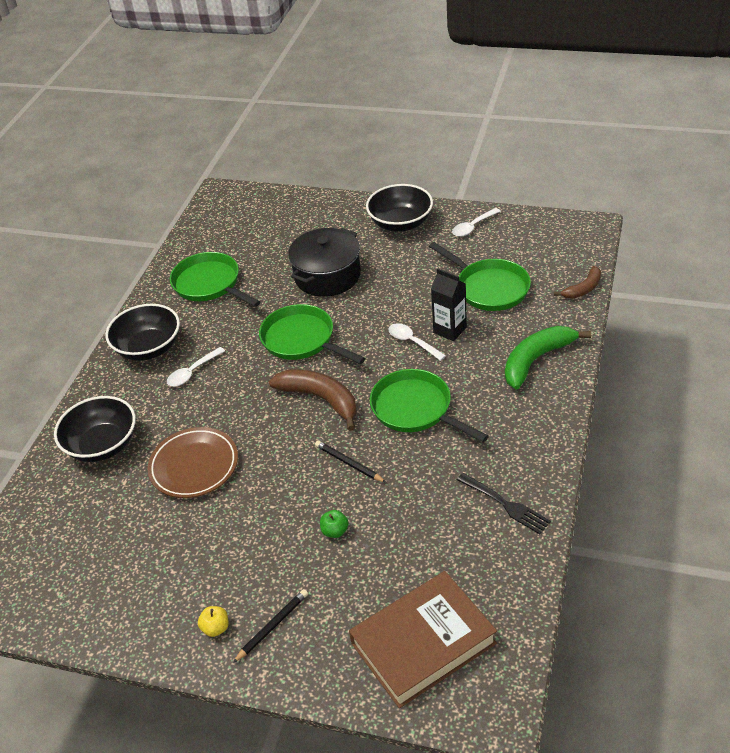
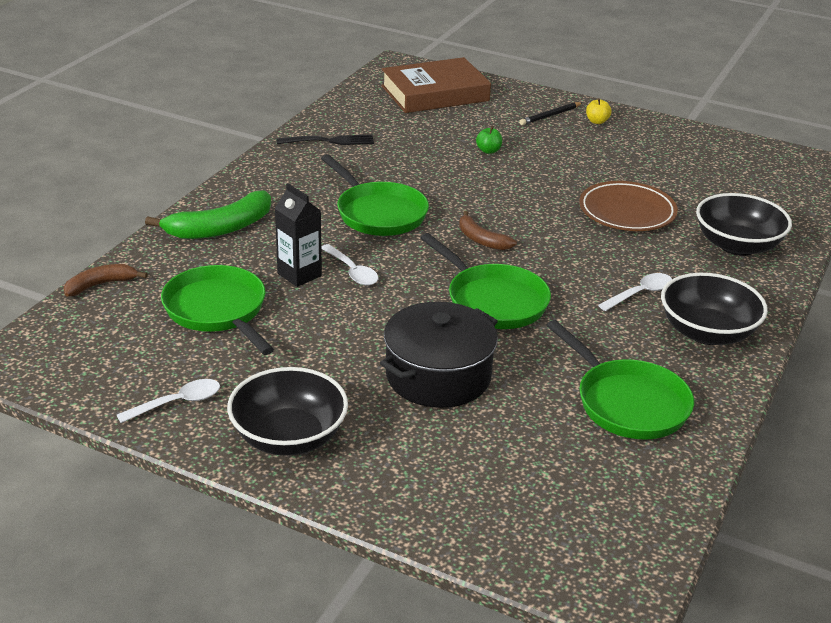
camera: 175 degrees left, 10 degrees down
brown banana [269,369,357,431] -> brown banana [459,211,517,250], size x0.59
black pencil [315,441,387,483] -> none
black fork [457,473,551,534] -> black fork turned 120 degrees clockwise [276,135,374,145]

